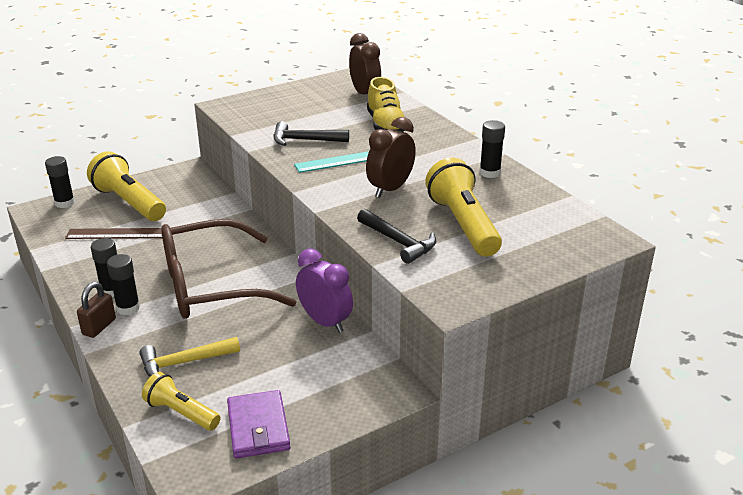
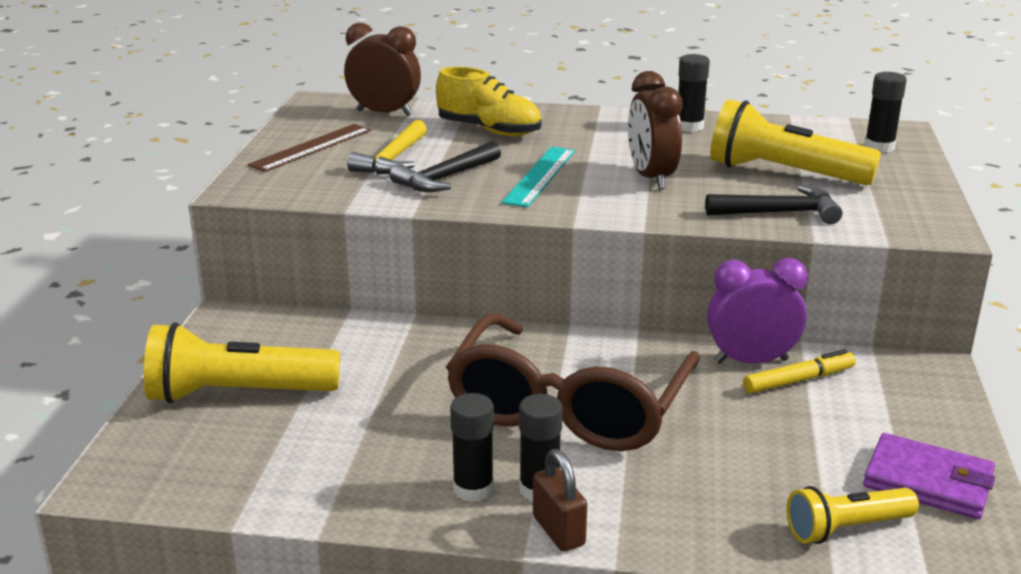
camera: 50 degrees left, 5 degrees down
black glue stick [45,156,75,208] -> black glue stick moved to [865,72,907,153]
brown ruler [65,228,162,239] -> brown ruler moved to [248,124,371,172]
yellow hammer [139,337,240,377] -> yellow hammer moved to [347,120,427,174]
none -> yellow marker [743,349,856,393]

